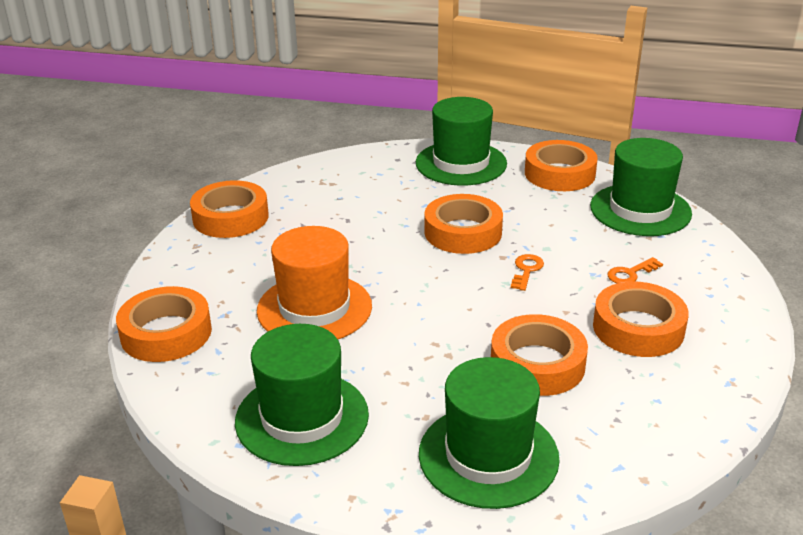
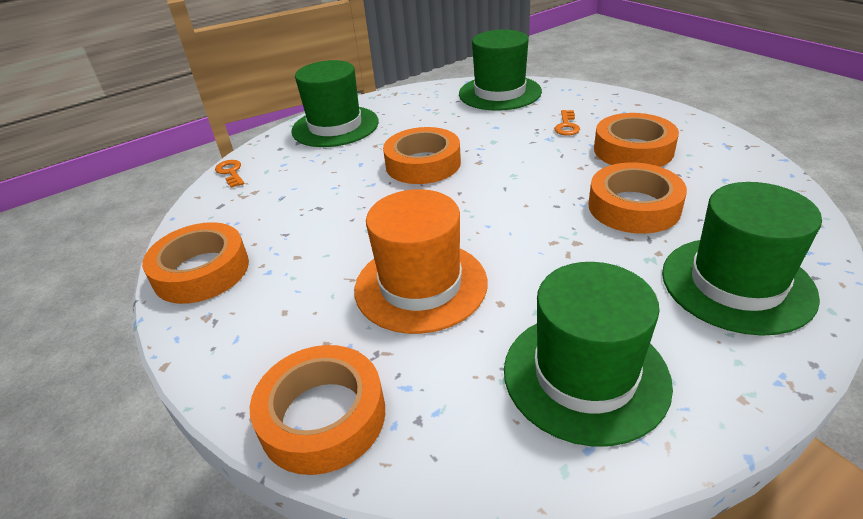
camera: 45 degrees left, 5 degrees up
orange key [511,254,544,291] -> orange key moved to [215,160,245,188]
orange tape [525,140,598,191] -> none

